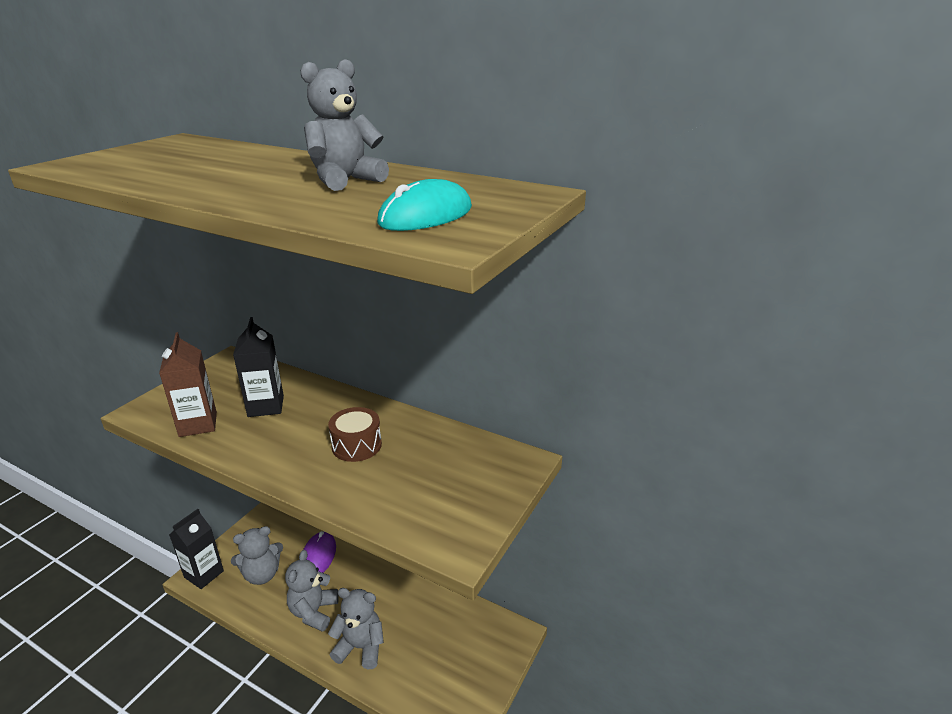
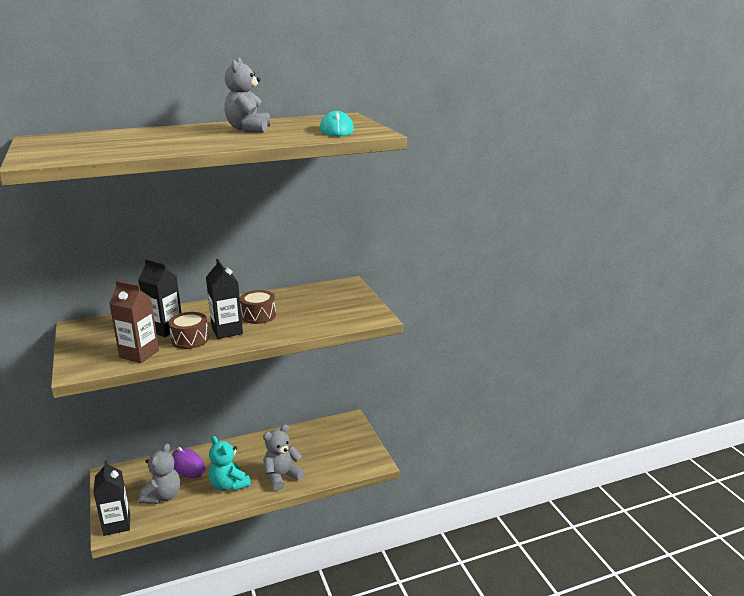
camera: 50 degrees left, 5 degrees down
grey teddy bear [285,550,339,632] -> turquoise teddy bear [209,436,251,491]
none -> brown drum [168,312,209,349]
none -> black carton [206,259,243,339]

